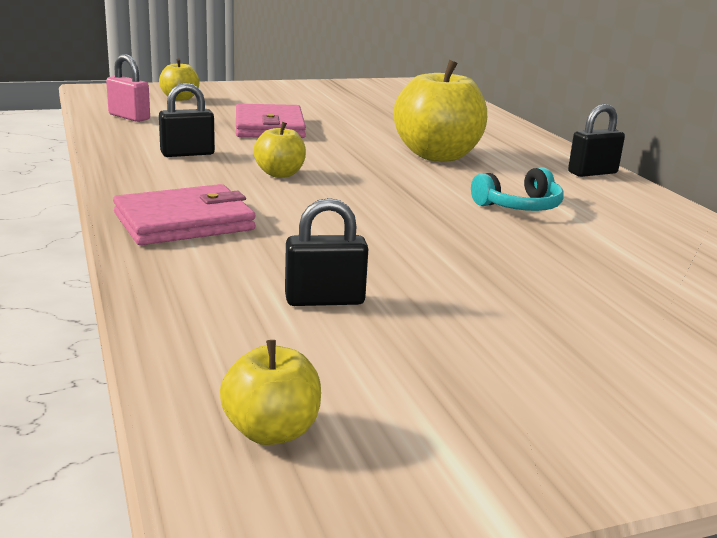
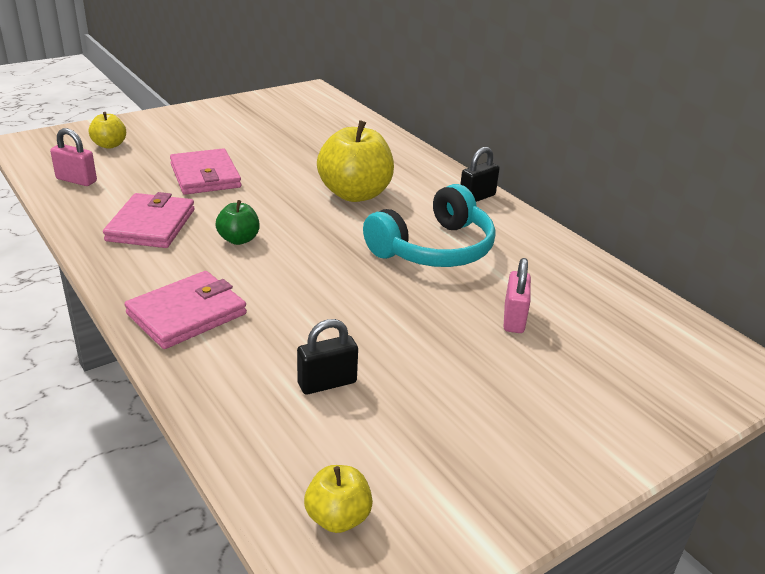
camera: 15 degrees left, 10 degrees up
black padlock [159,83,215,157] -> pink wallet [103,192,195,248]
yellow apple [253,122,306,178] -> green apple [216,200,260,245]
turquoise headphones [471,167,564,211] -> turquoise headphones [363,184,496,267], size x1.86
none -> pink padlock [504,258,531,333]

